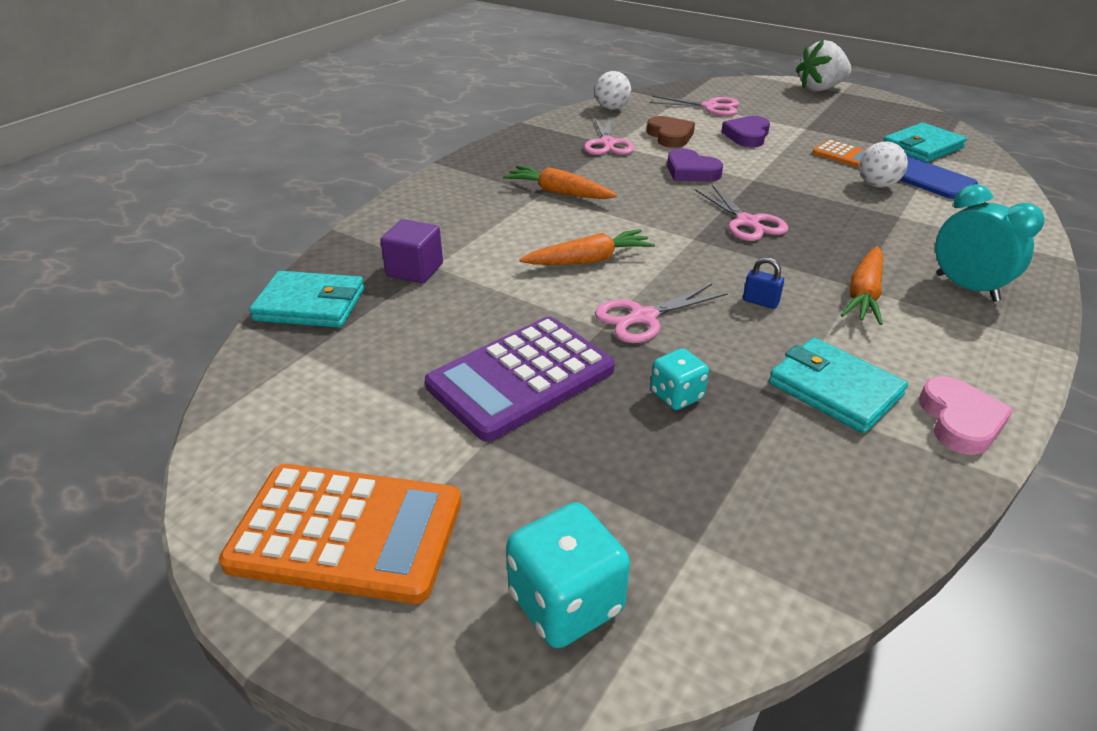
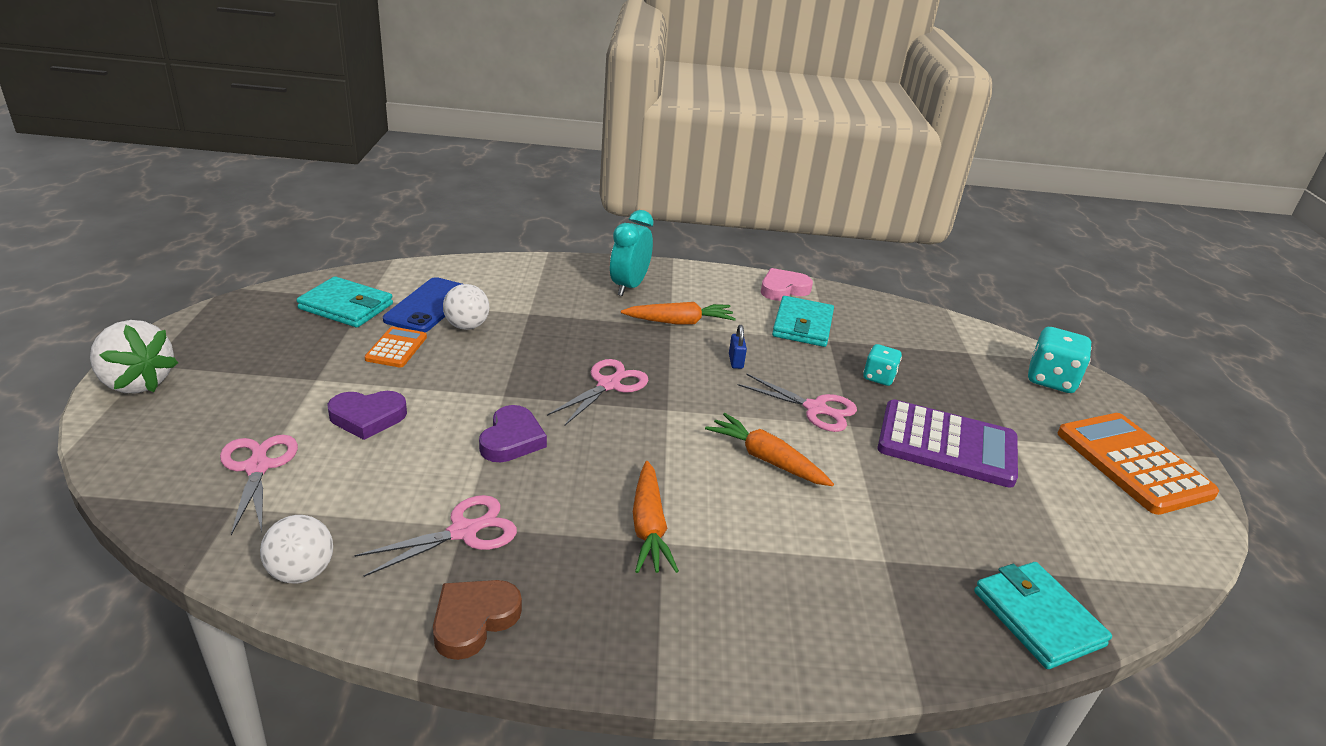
camera: 125 degrees left, 5 degrees down
purple cube [380,219,443,283] -> none
brown heart [647,116,695,148] -> brown heart moved to [433,580,522,660]

